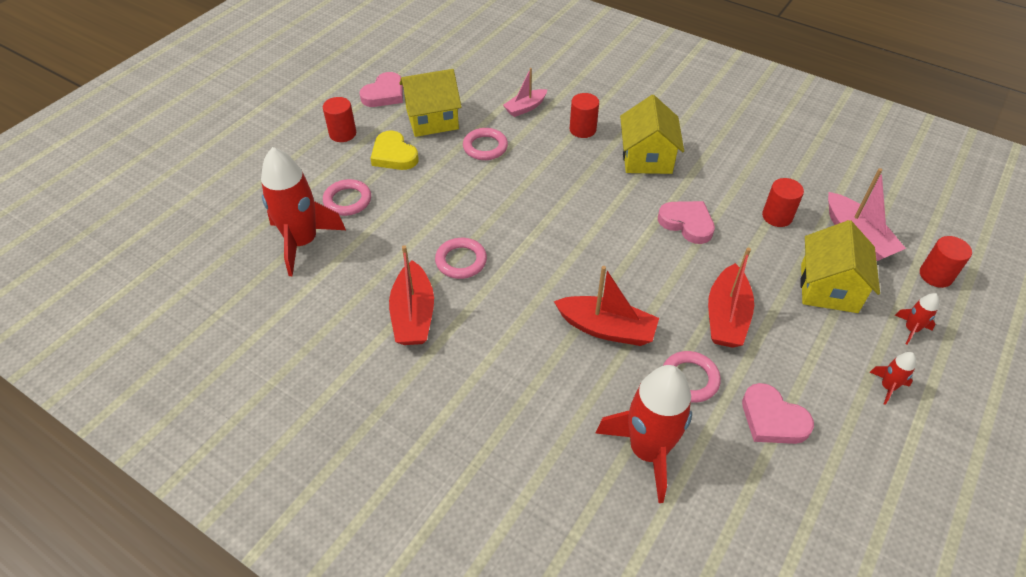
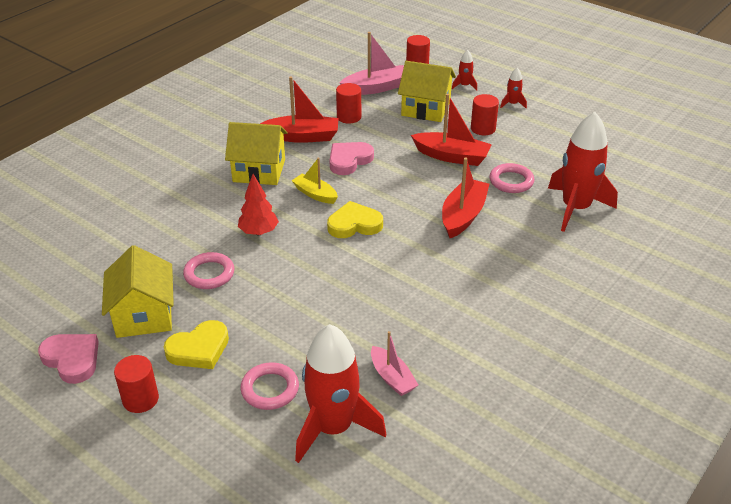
camera: 85 degrees left, 10 degrees down
red boat [389,245,434,345] -> red boat moved to [260,76,339,143]
pink ring [435,238,487,279] -> none
pink boat [503,68,547,117] -> pink boat moved to [371,331,418,396]
red cylinder [570,93,599,138] -> red cylinder moved to [471,94,499,135]
pink heart [742,383,814,444] -> none
none -> red tree [238,174,279,235]
none -> yellow boat [292,158,338,204]
none -> yellow heart [327,201,383,238]

